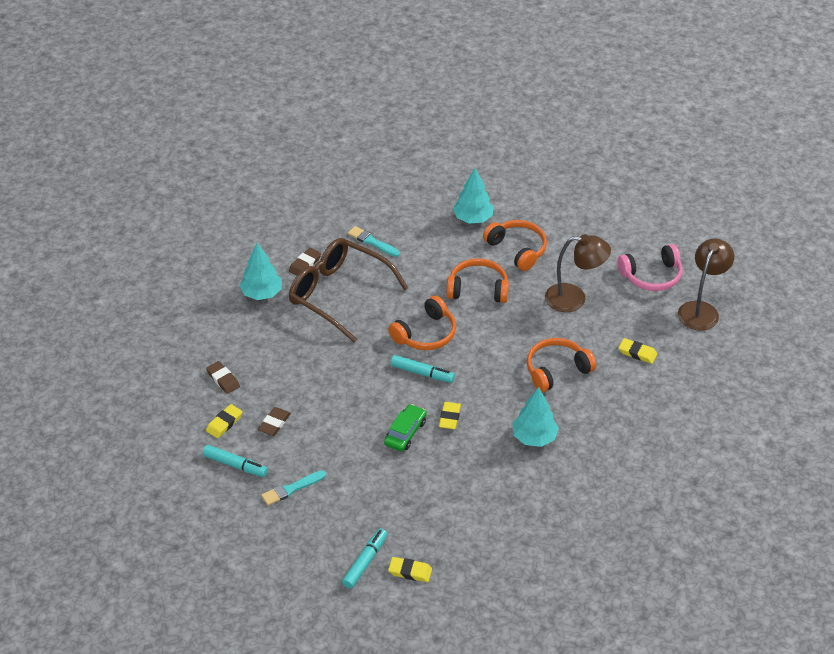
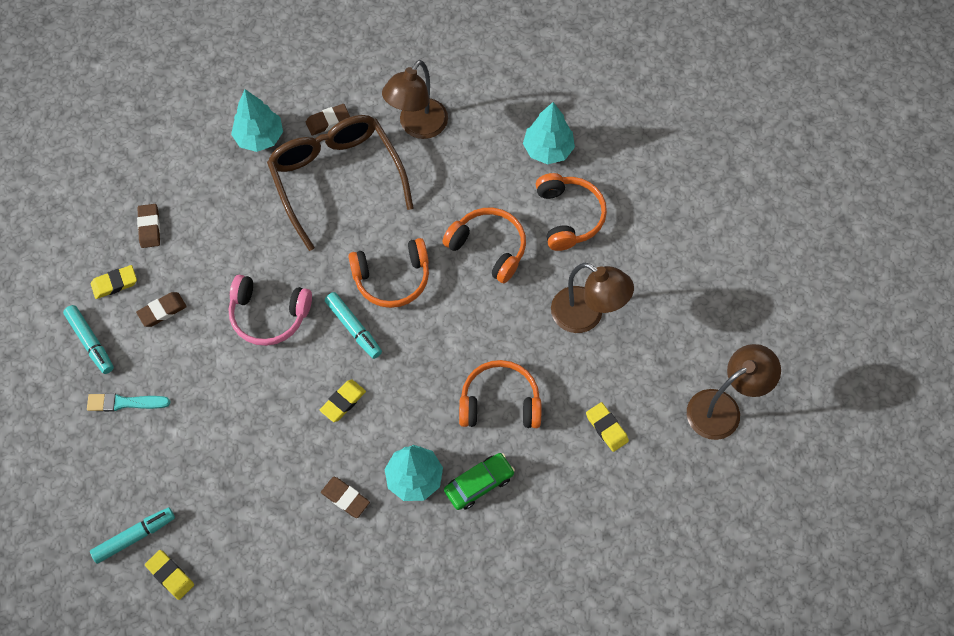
camera: 30 degrees right, 20 degrees up
turquoise brush [348,226,400,257] -> brown lamp [382,60,448,139]
green car [384,404,427,451] -> green car moved to [444,453,515,510]
pink headphones [618,244,682,291] -> pink headphones moved to [228,275,312,346]
none -> brown eraser [321,477,370,518]

